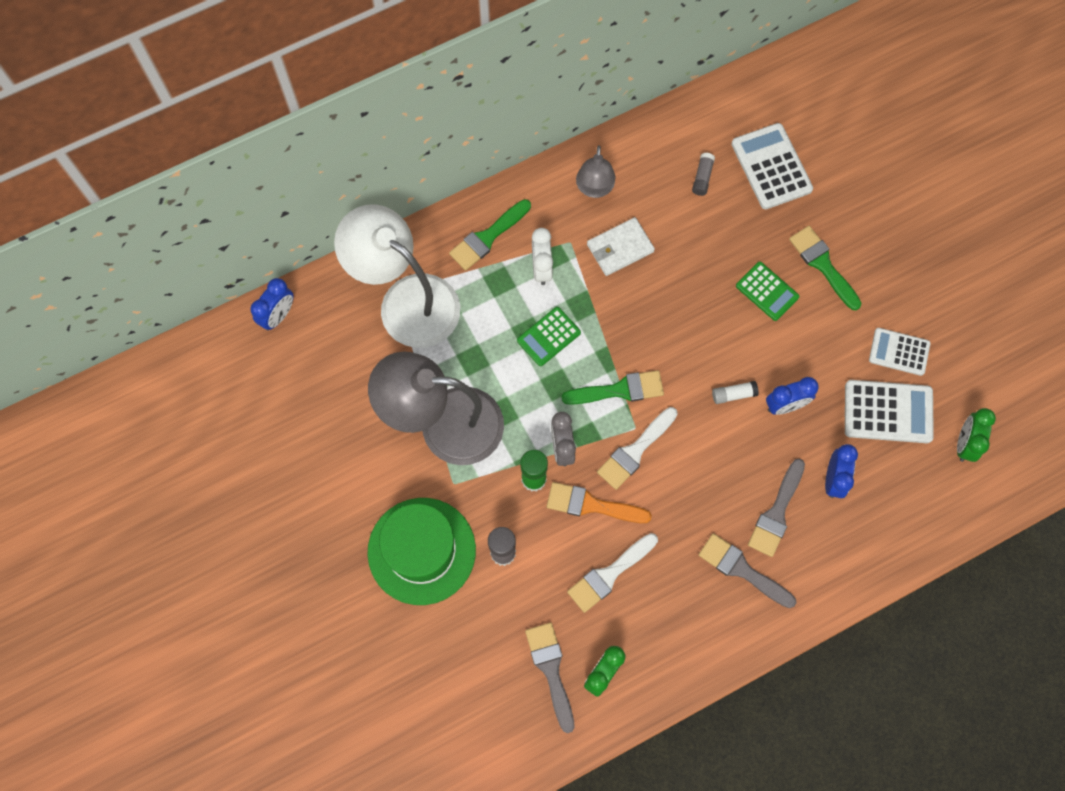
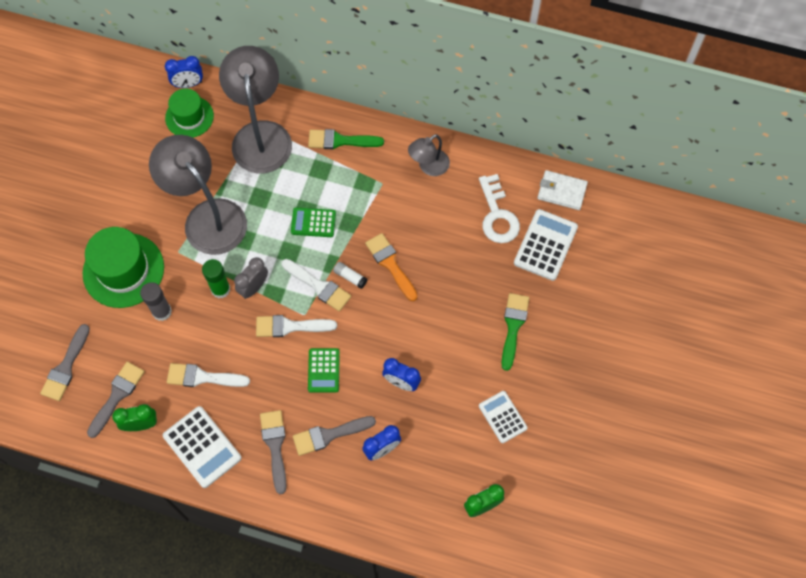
camera: 45 degrees right, 5 degrees down
white lamp [334,204,460,348] -> grey lamp [219,46,292,173]
white clock [532,228,553,285] -> none
orange brush [547,482,652,523] -> orange brush moved to [365,233,418,301]
green brush [561,370,664,405] -> white brush [282,259,351,312]
white wallet [587,217,655,276] -> white wallet moved to [537,170,588,210]
grey glue stick [692,153,715,196] -> white key [479,174,520,243]
white glue stick [712,381,759,404] -> white glue stick moved to [333,262,367,289]
green calculator [736,262,799,321] -> green calculator moved to [308,348,340,393]
white calculator [845,380,934,443] -> white calculator moved to [163,406,242,488]
none -> grey brush [40,324,90,401]
none -> green hat [165,89,214,138]

